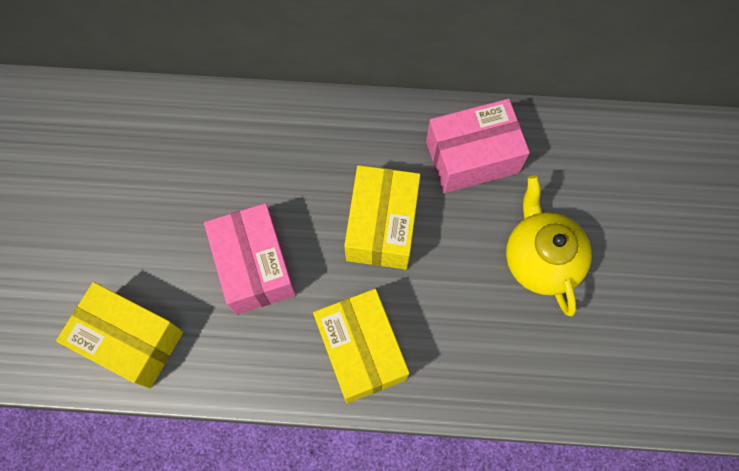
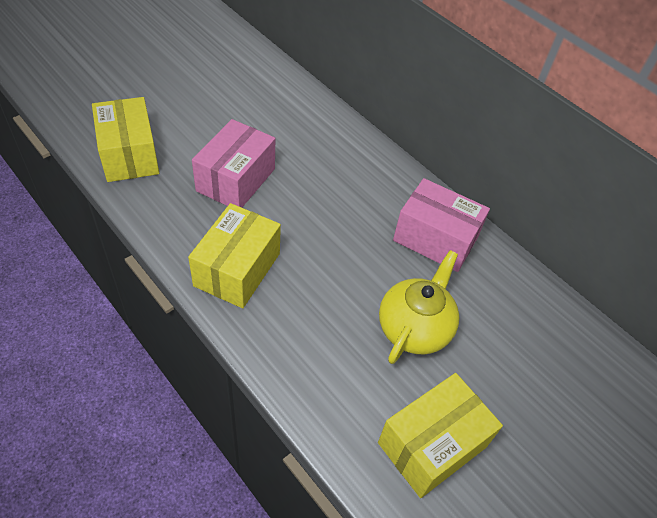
camera: 40 degrees right, 20 degrees down
yellow box [344,165,420,269] -> yellow box moved to [378,373,503,498]

